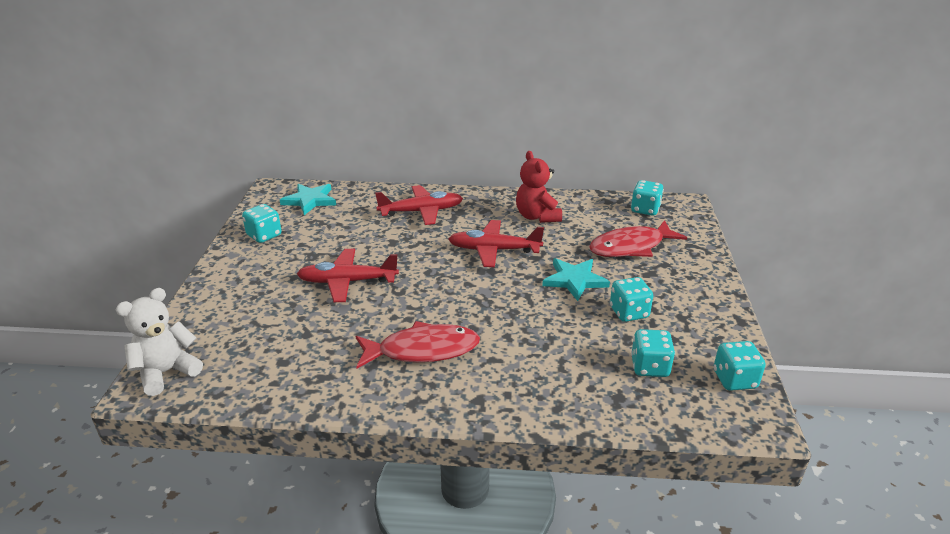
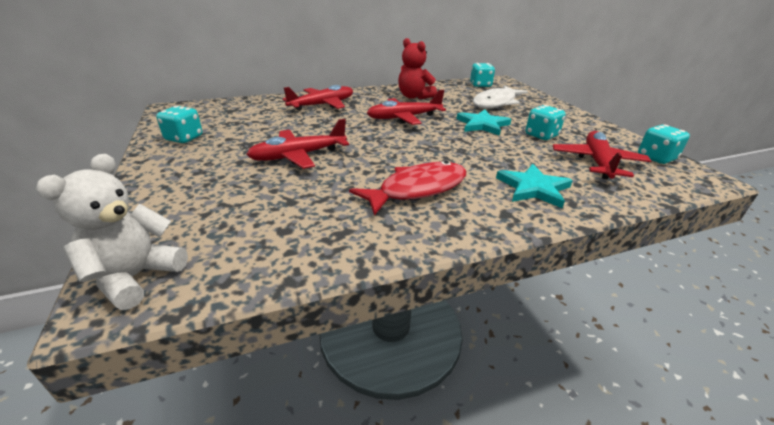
camera: 25 degrees left, 0 degrees up
turquoise star [280,184,336,215] -> turquoise star moved to [496,164,573,208]
red fish [589,220,687,257] -> white fish [473,85,528,109]
turquoise dice [631,329,675,377] -> red plane [553,131,651,179]

